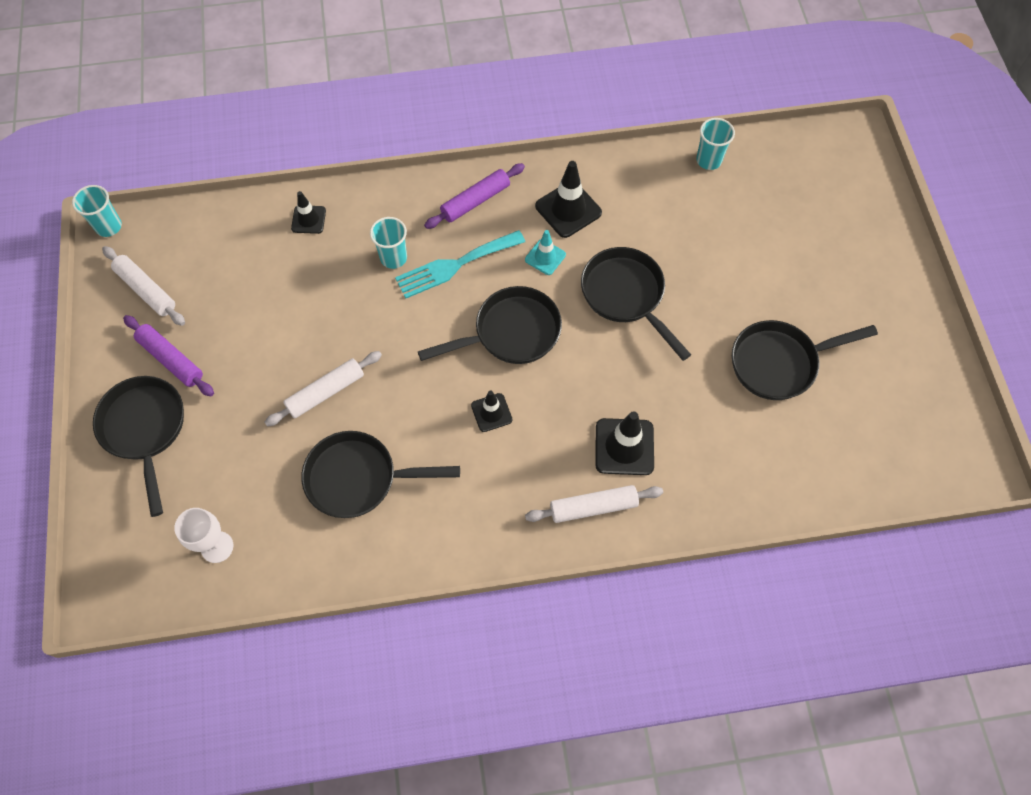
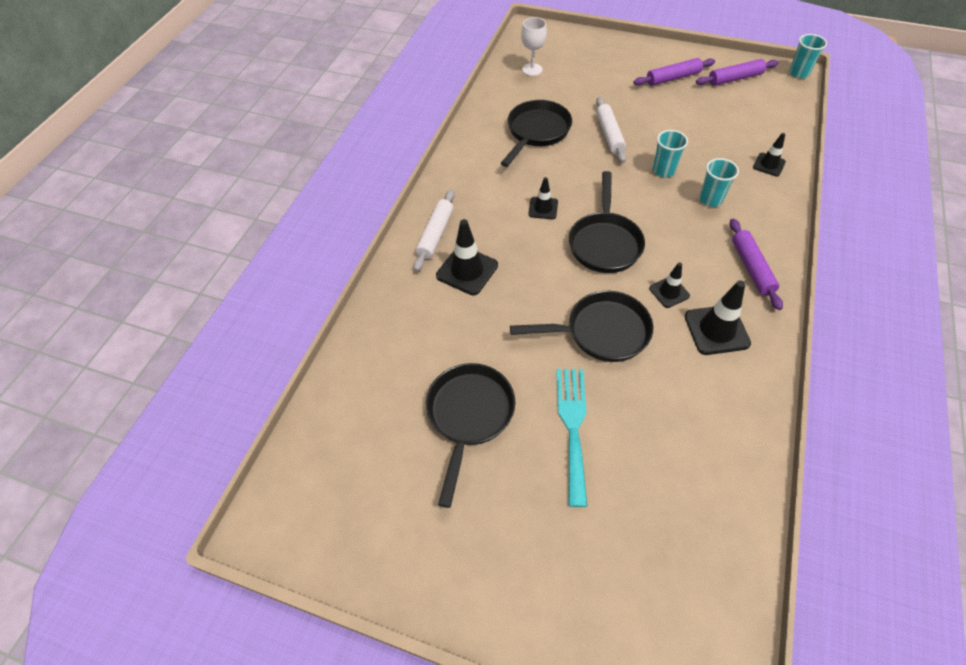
camera: 120 degrees right, 10 degrees down
black pan [93,376,184,517] -> none
white rolling pin [102,246,185,326] -> purple rolling pin [696,59,778,86]
turquoise fork [395,230,525,298] -> turquoise fork moved to [557,369,587,507]
turquoise traffic cone [525,230,566,275] -> black traffic cone [649,262,690,308]
turquoise cup [696,118,735,170] -> turquoise cup moved to [653,130,688,177]

